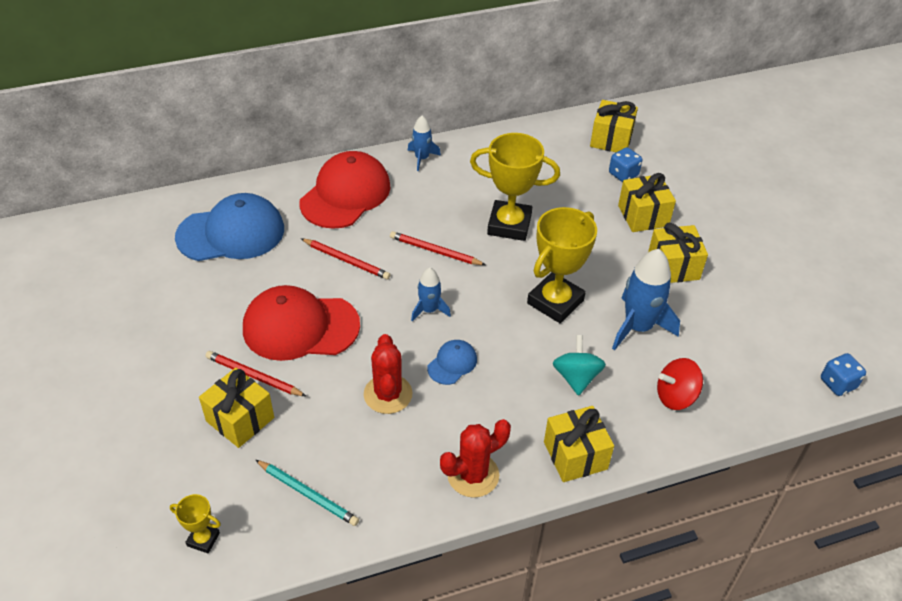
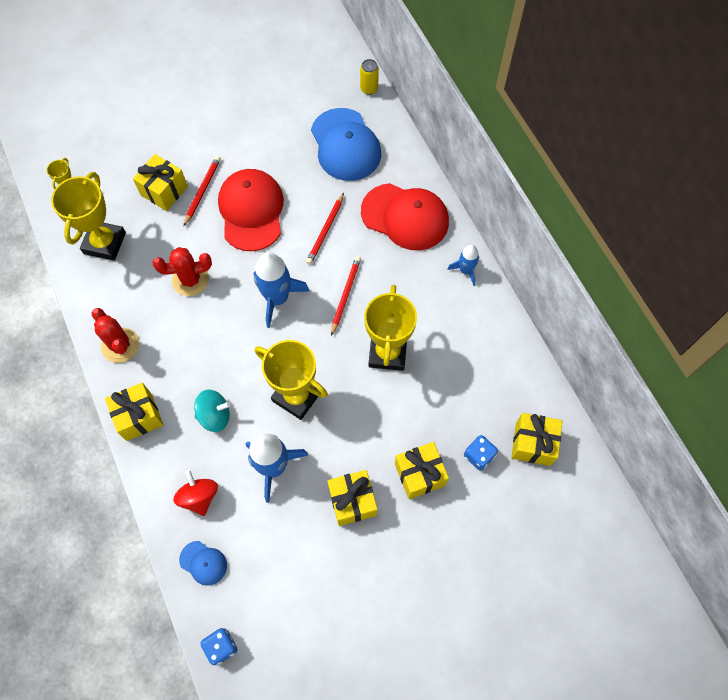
camera: 85 degrees right, 20 degrees up
turquoise pencil [256,460,359,526] -> yellow trophy [51,172,126,261]
blue rocket [411,267,451,322] -> blue rocket [254,252,310,328], size x1.78
blue cap [427,340,477,385] -> blue cap moved to [179,541,227,586]
none -> yellow can [360,59,379,95]

